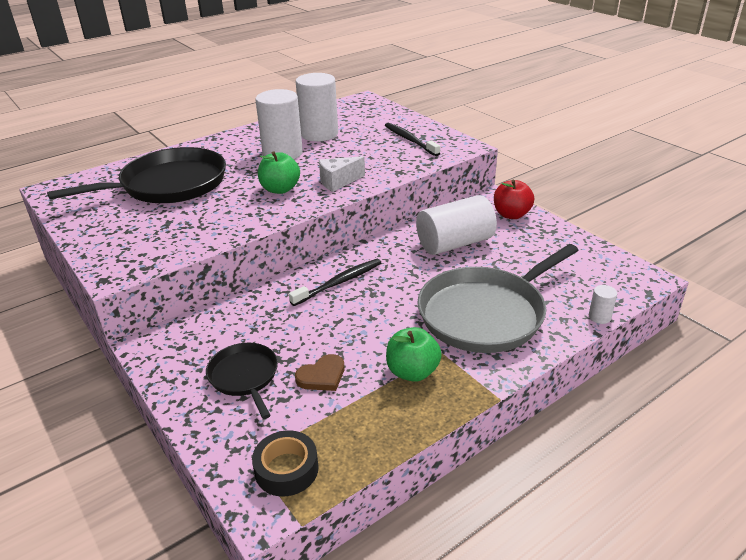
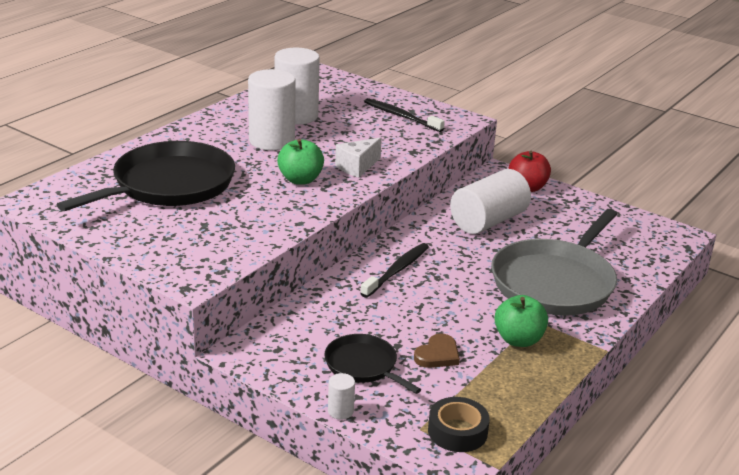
camera: 20 degrees left, 5 degrees down
white cylinder [589,285,617,324] -> white cylinder moved to [328,373,355,420]

